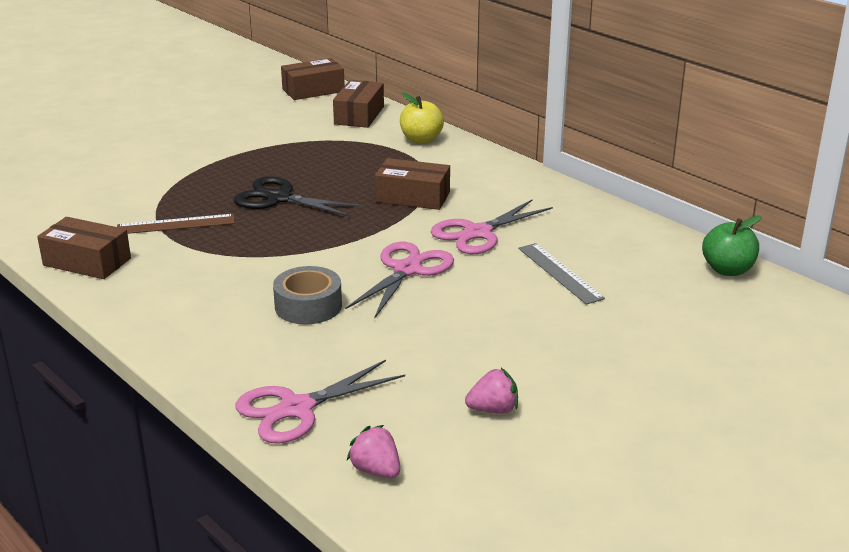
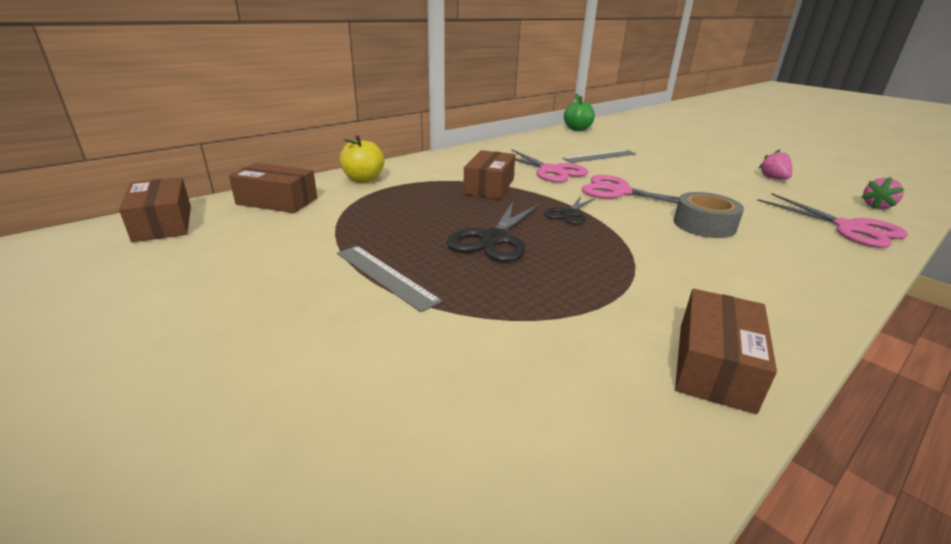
camera: 90 degrees left, 0 degrees up
brown ruler [117,214,235,234] -> none
none -> grey ruler [337,246,442,312]
none -> black scissors [544,196,596,225]

